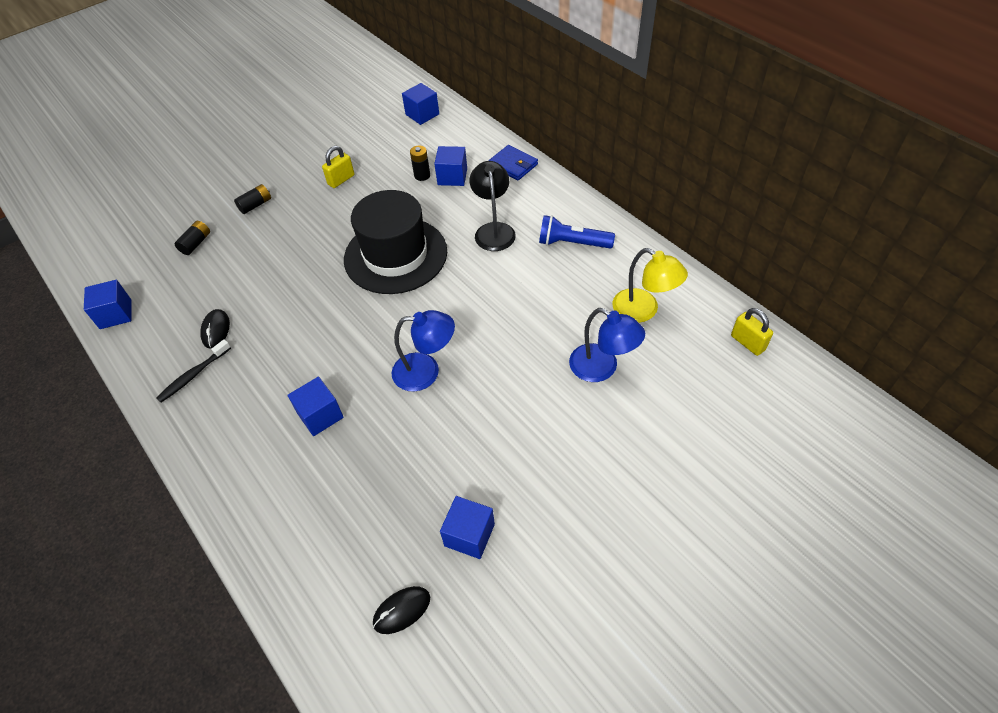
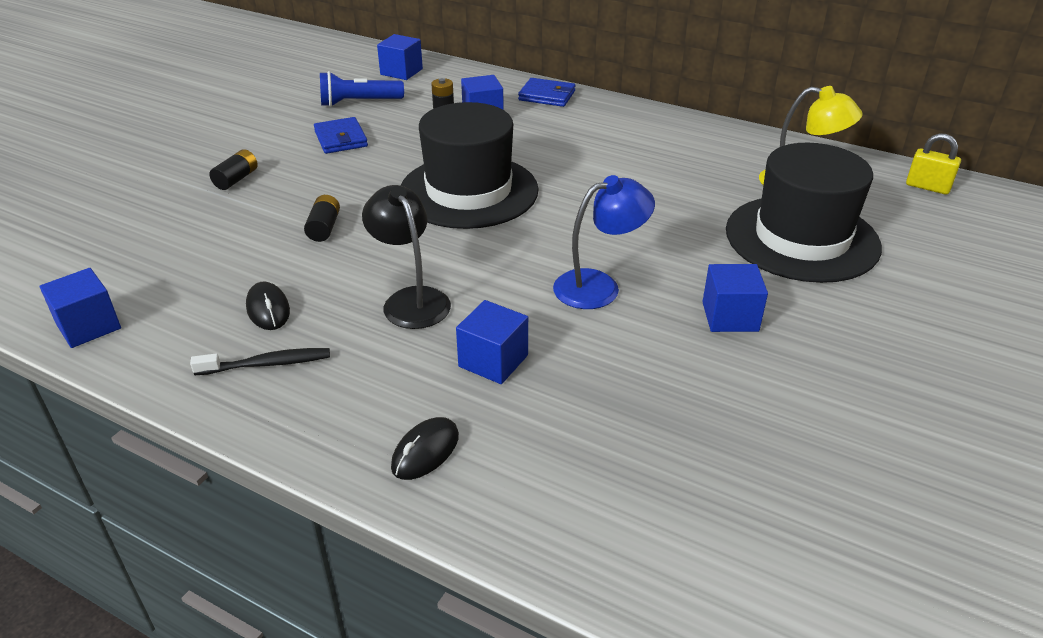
camera: 25 degrees left, 15 degrees down
black toothbrush [156,339,231,402] -> black toothbrush turned 120 degrees counterclockwise [190,348,330,375]
black battery [175,221,210,255] -> black battery moved to [304,195,340,242]
yellow padlock [322,146,354,188] -> blue wallet [314,117,368,154]
black mouse [373,586,430,634] -> black mouse moved to [391,417,459,480]
blue cube [440,496,495,559] -> blue cube moved to [703,264,768,332]
black lamp [470,161,516,251] -> black lamp moved to [362,185,451,329]
blue flashlight [539,215,615,249] -> blue flashlight moved to [320,71,404,107]
blue lamp [569,308,645,382] -> black hat [726,143,882,283]

